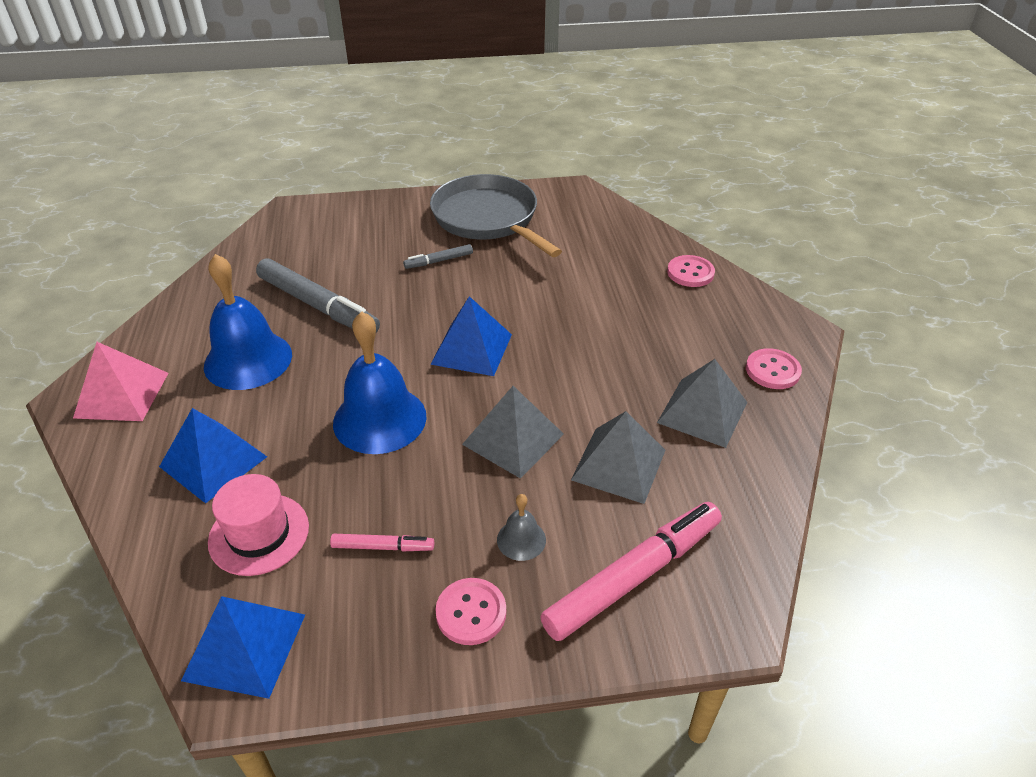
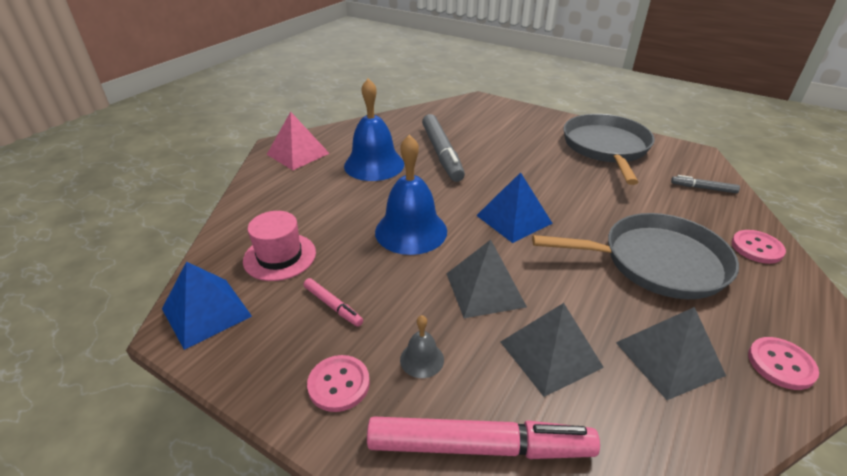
camera: 40 degrees right, 5 degrees down
blue pyramid [159,408,267,504] -> none
grey marker [403,244,473,269] -> grey marker moved to [671,175,740,193]
none -> grey pan [532,213,739,299]

